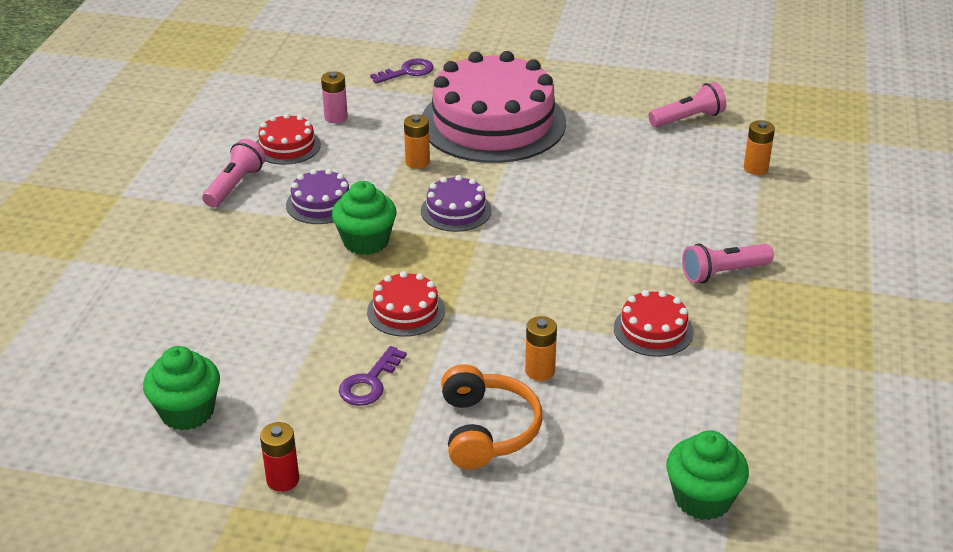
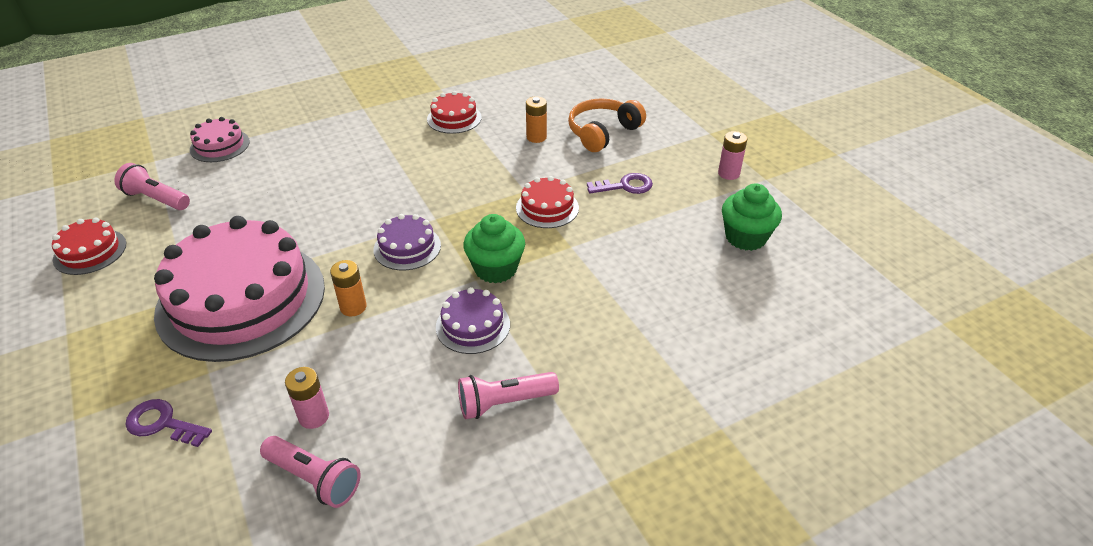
camera: 130 degrees left, 5 degrees up
red cake [256,113,321,165] -> red cake moved to [52,217,126,275]
red battery [260,422,299,492] -> pink battery [718,131,747,180]
green cupcake [666,430,749,520] -> none
pink flashlight [682,243,774,283] -> pink flashlight moved to [260,436,361,508]
orange battery [744,120,775,175] -> pink cake [190,117,250,162]

